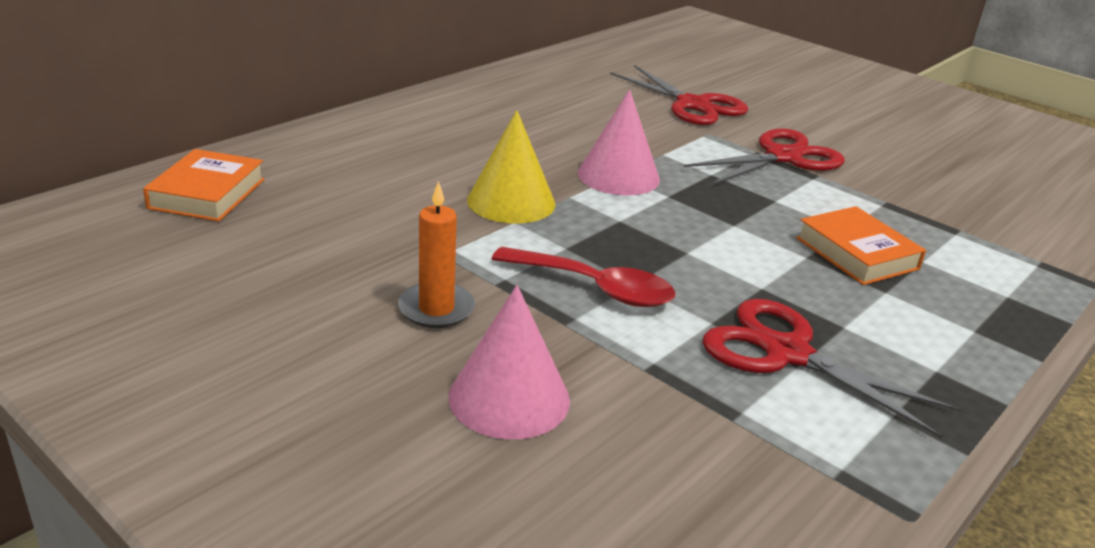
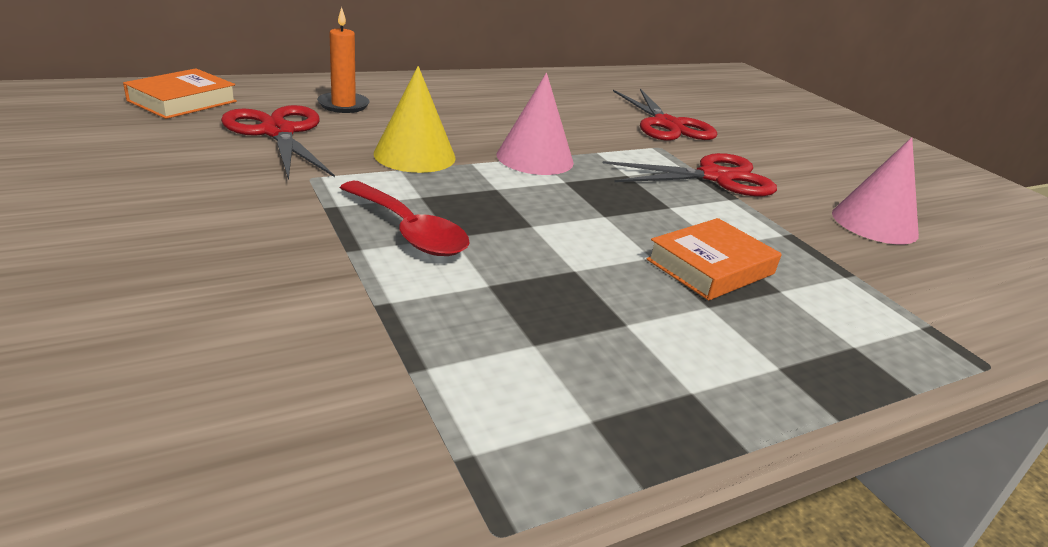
camera: 20 degrees right, 0 degrees up
orange candle [398,181,475,328] -> orange candle moved to [317,7,370,113]
pink cone [448,285,570,440] -> pink cone moved to [832,137,919,244]
red scissors [703,299,961,439] -> red scissors moved to [221,105,335,180]
orange book [796,206,926,285] -> orange book turned 60 degrees clockwise [646,218,781,300]

